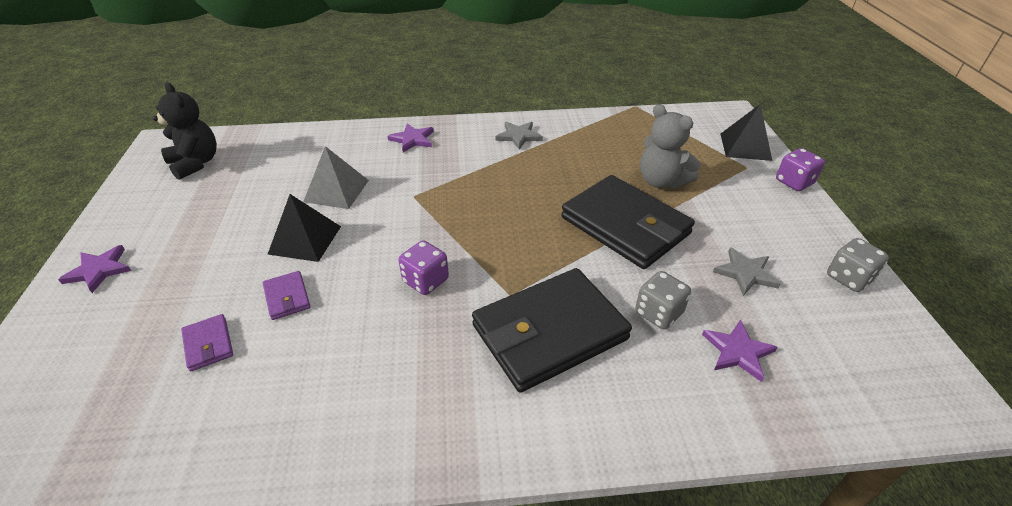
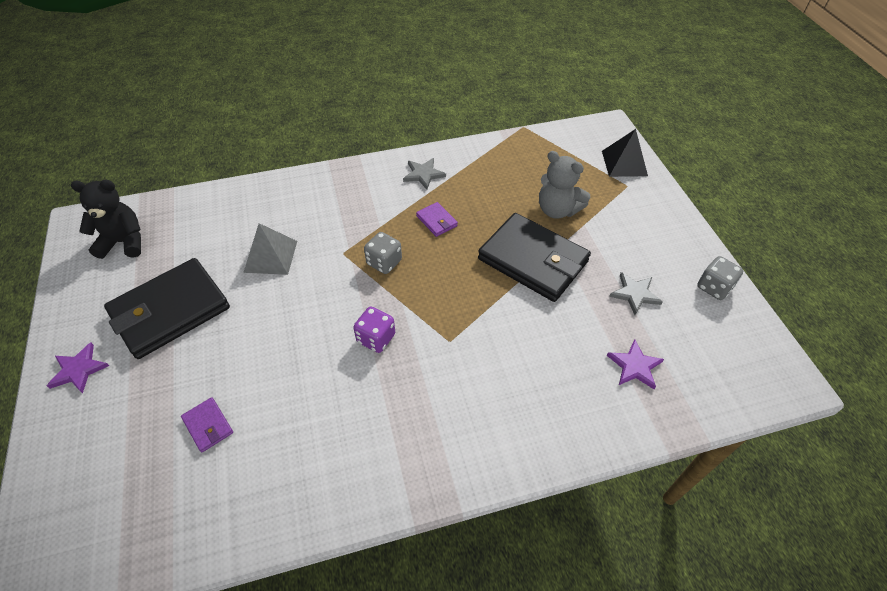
camera: 10 degrees left, 10 degrees up
black teddy bear [153,83,217,180] -> black teddy bear turned 45 degrees counterclockwise [71,180,141,259]
purple wallet [263,271,310,320] -> purple wallet moved to [416,202,458,237]
black pyramid [267,194,341,262] -> none
purple star [387,123,434,153] -> none
black wallet [472,268,632,393] -> black wallet moved to [104,258,230,359]
grey dice [635,271,691,329] -> grey dice moved to [364,232,402,274]
purple dice [776,148,825,191] -> none

